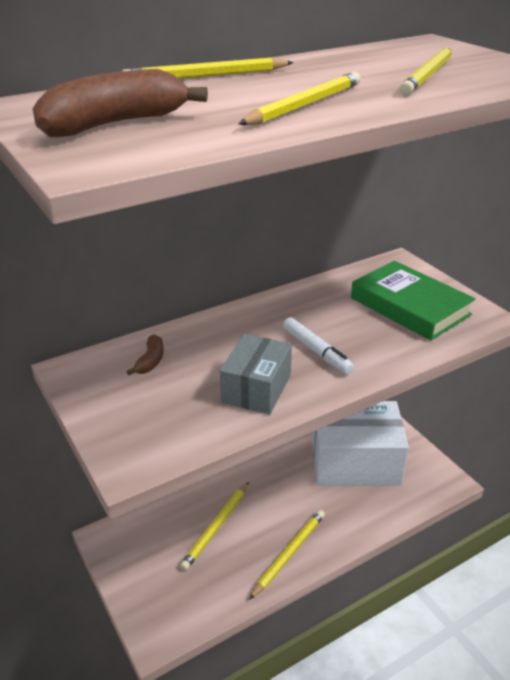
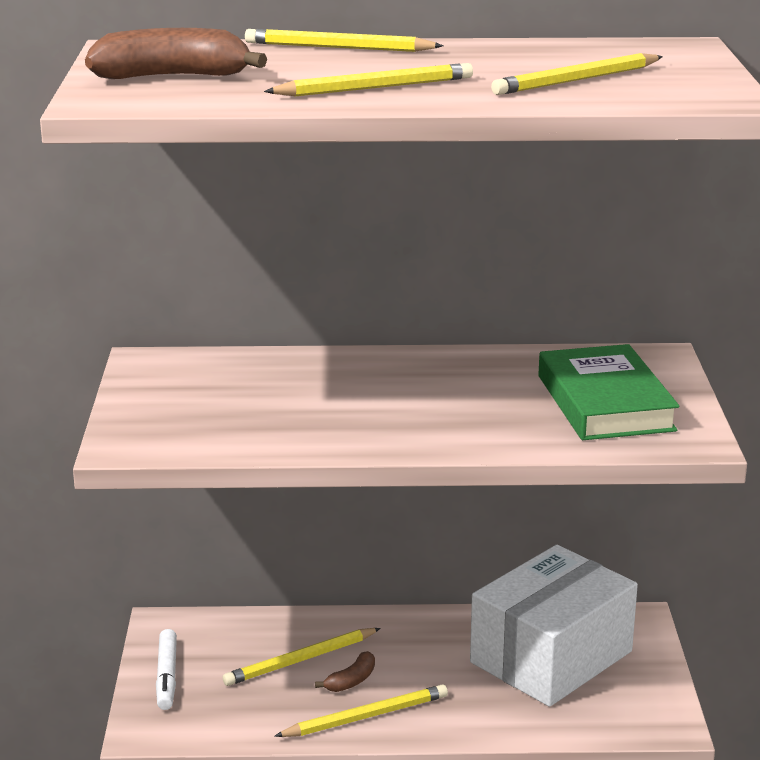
camera: 30 degrees right, 10 degrees down
brown banana [127,334,164,375] -> brown banana moved to [315,651,375,692]
grey box [220,334,292,414] -> none
white marker [283,317,354,374] -> white marker moved to [156,629,177,710]
white box [312,401,409,485] -> white box turned 75 degrees counterclockwise [470,545,638,707]

